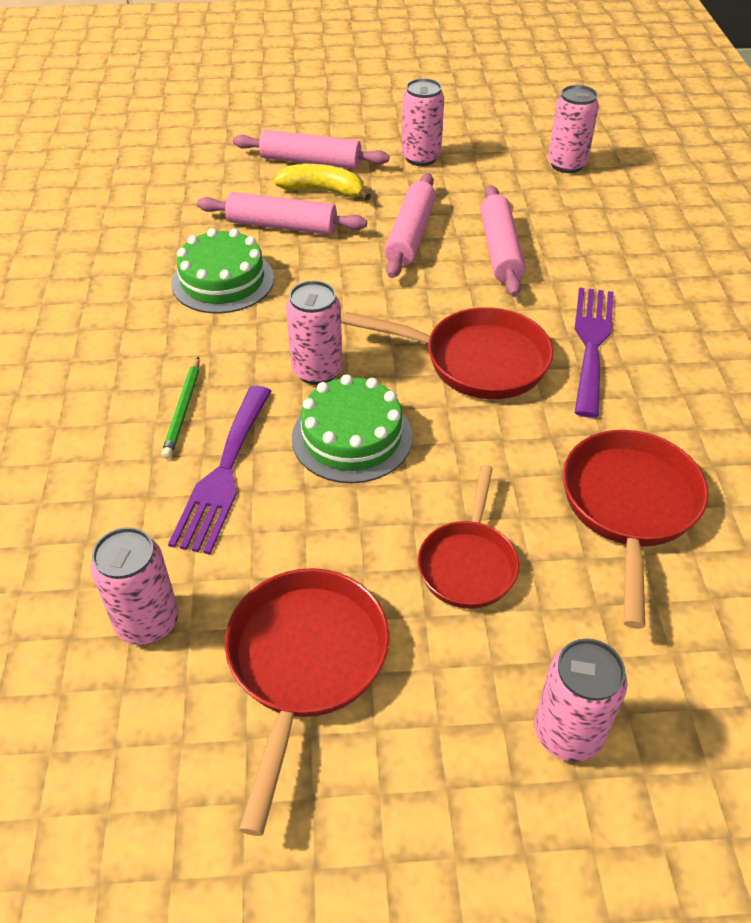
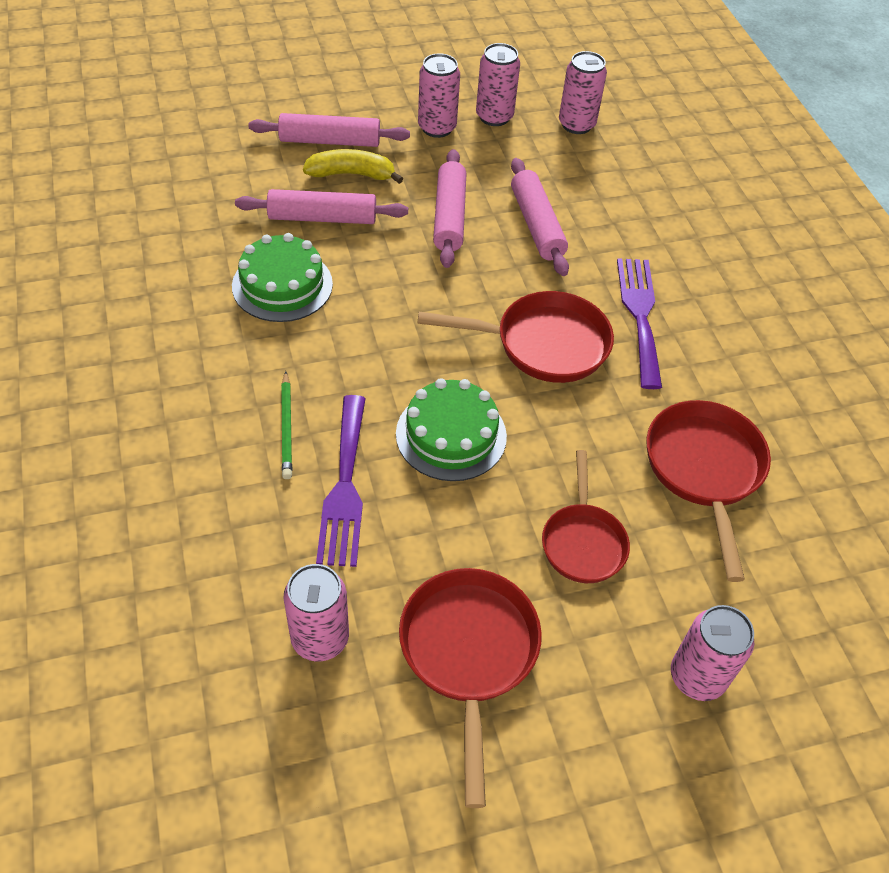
camera: 15 degrees left, 5 degrees up
pink can [286,281,343,385] -> pink can moved to [476,43,520,126]

